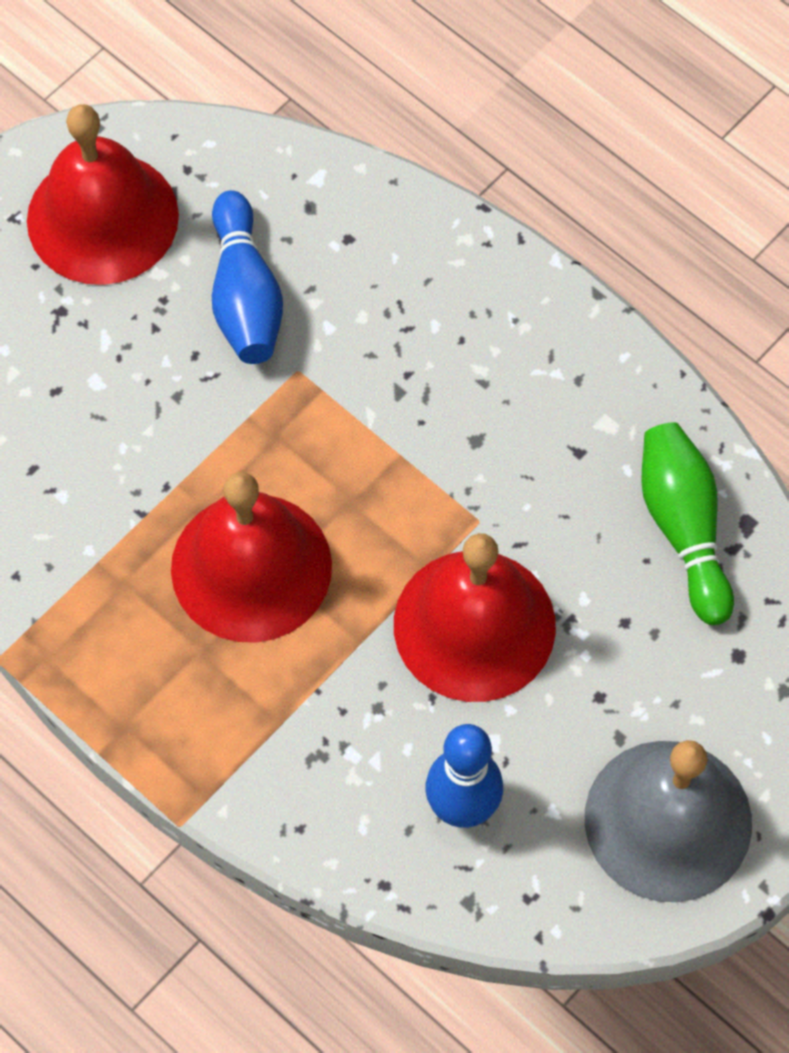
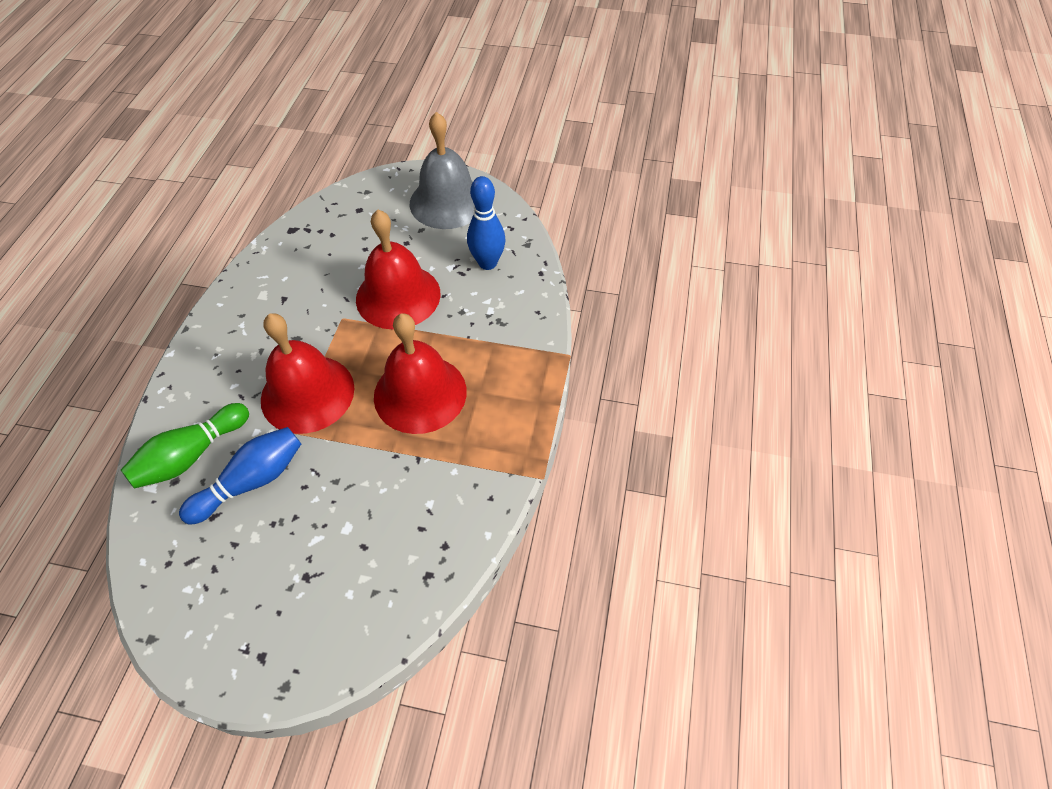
camera: 120 degrees left, 10 degrees down
red bell [27,104,179,285] -> red bell moved to [261,313,354,434]
green bowling pin [641,422,734,625] -> green bowling pin moved to [121,403,249,489]

